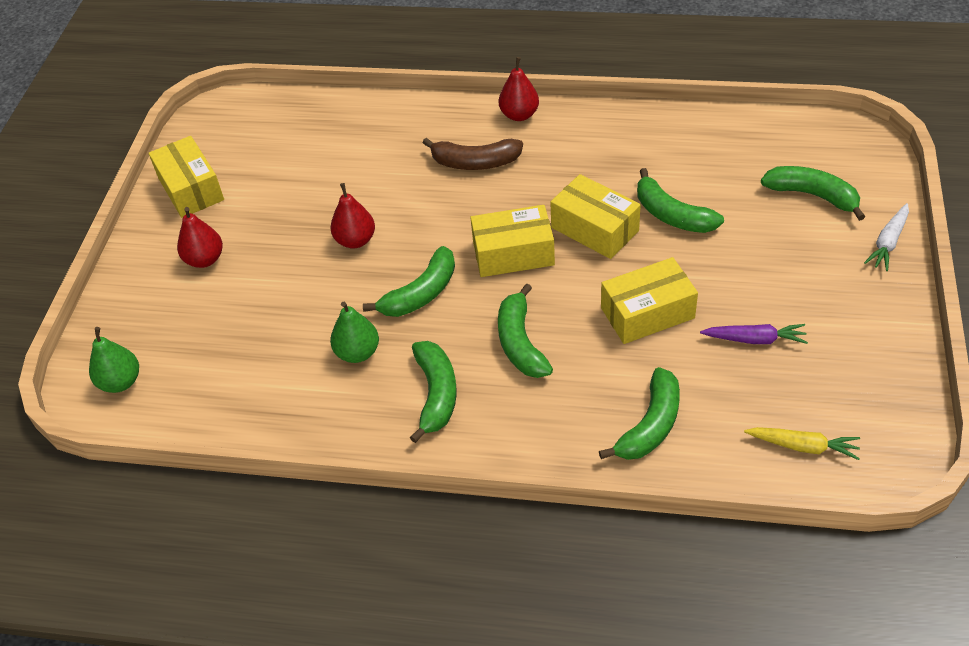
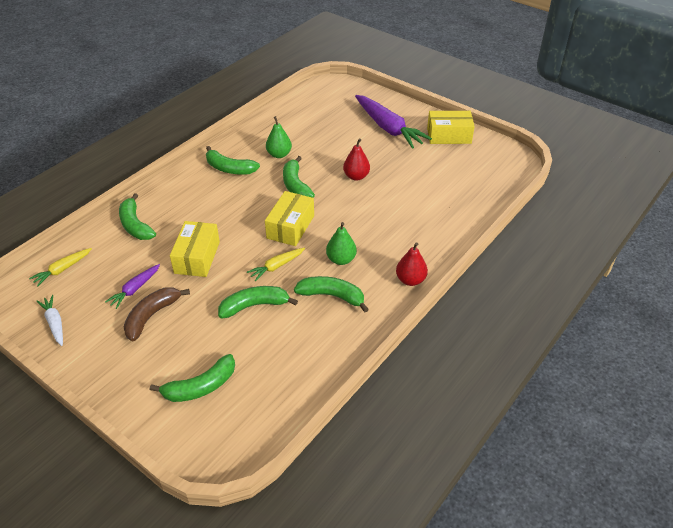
camera: 115 degrees right, 5 degrees down
green pear [89,327,139,393] -> green pear moved to [326,222,357,265]
red pear [177,207,223,268] -> purple carrot [355,95,432,149]
brown banana [423,138,523,170] -> brown banana moved to [124,287,190,341]
green banana [498,283,553,378] -> green banana moved to [294,276,369,312]
yellow box [550,174,641,259] -> yellow carrot [247,248,305,281]
white carrot [864,203,909,271] -> white carrot moved to [36,295,63,346]

